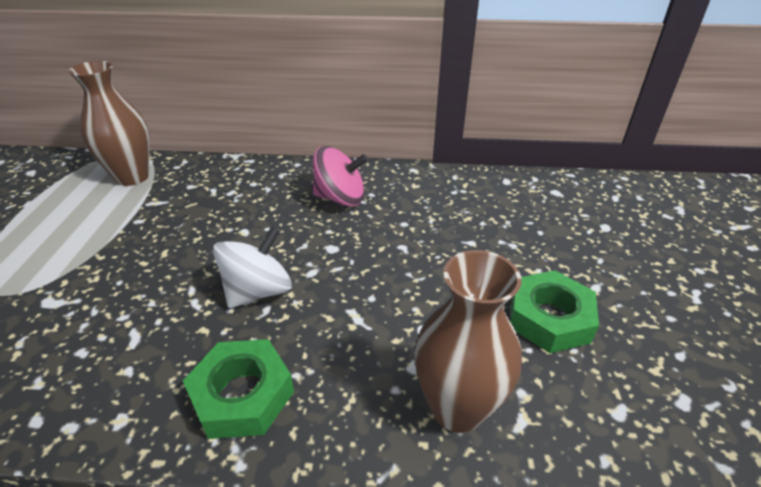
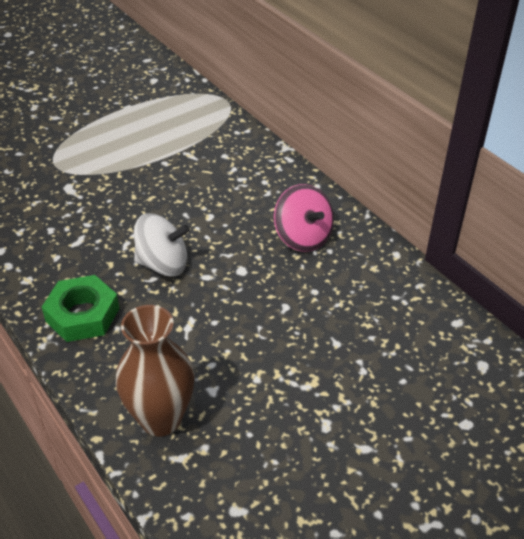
camera: 50 degrees right, 5 degrees up
brown vase [68,61,150,186] -> none
green nut [510,270,599,353] -> none

